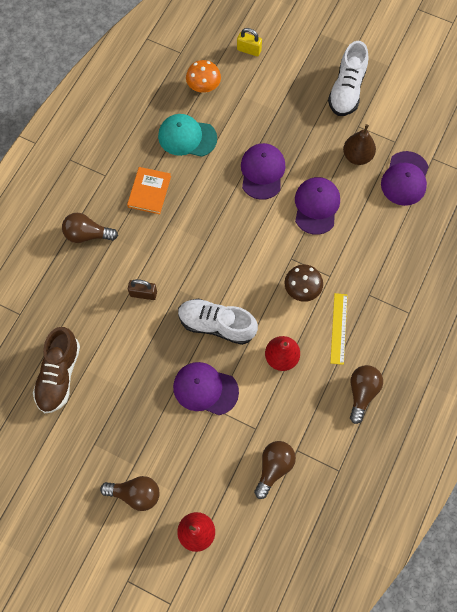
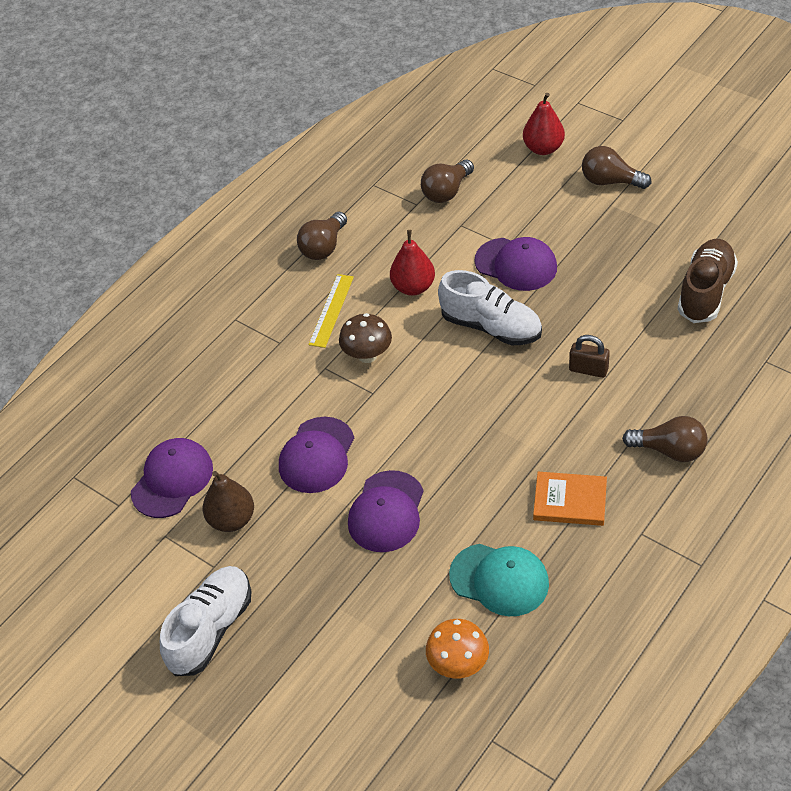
camera: 165 degrees left, 20 degrees down
orange book [127,167,171,214] -> orange book turned 75 degrees clockwise [533,472,607,526]
yellow padlock [237,28,262,56] -> none

